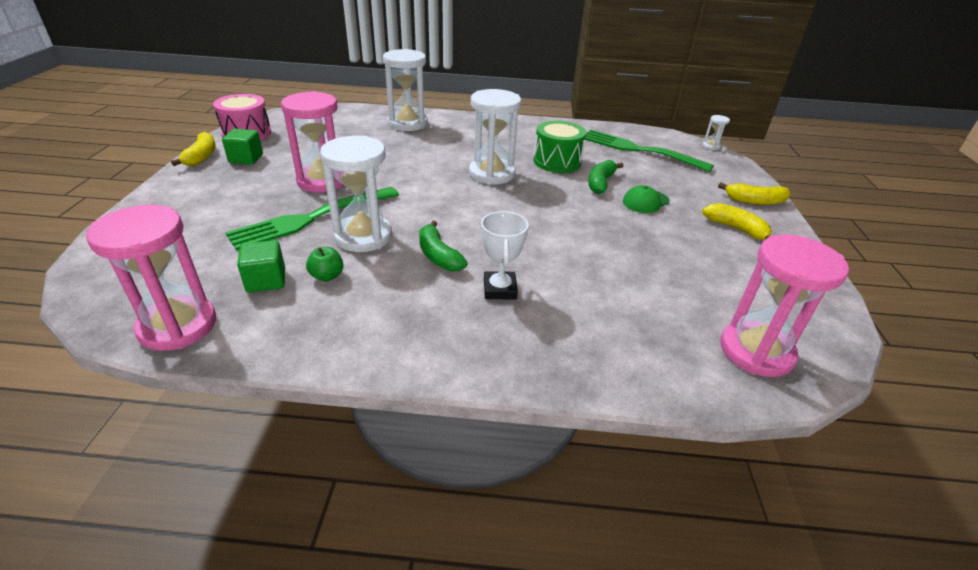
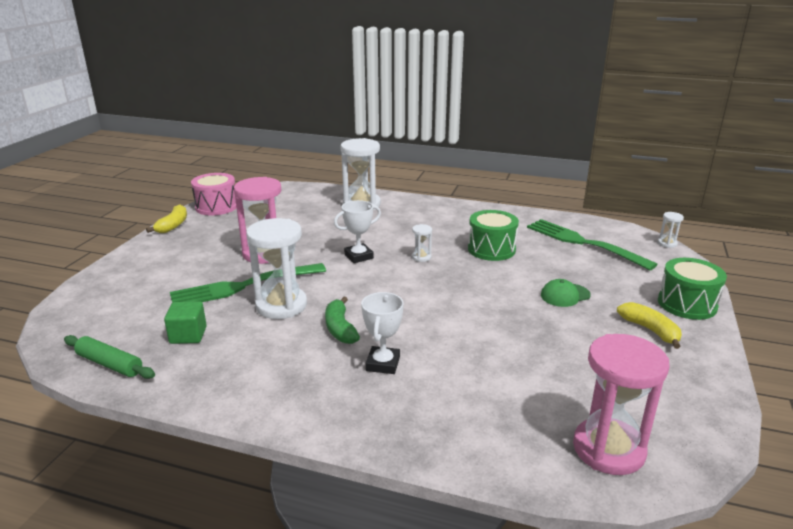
camera: 15 degrees right, 10 degrees down
pink hourglass [86,205,216,351] -> green rolling pin [64,335,155,379]
green cube [222,129,263,165] -> none
green apple [306,247,343,281] -> none
white hourglass [469,89,521,185] -> white hourglass [412,224,432,262], size x0.44
green banana [588,160,624,194] -> none
yellow banana [718,183,791,205] -> green drum [658,258,727,320]
none -> white trophy [334,200,381,263]

